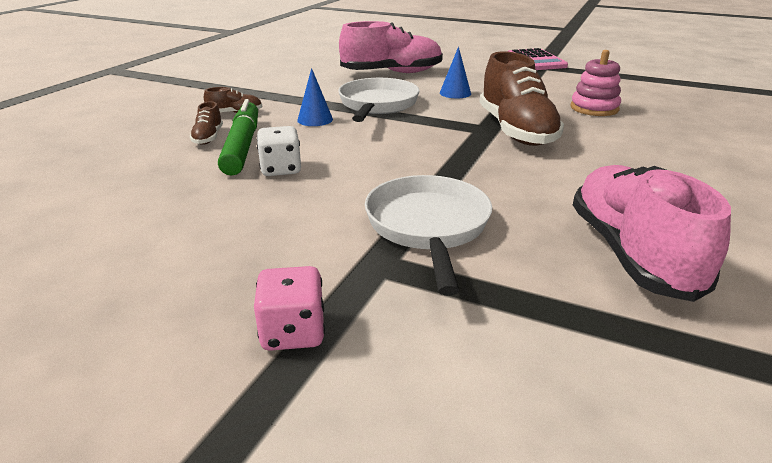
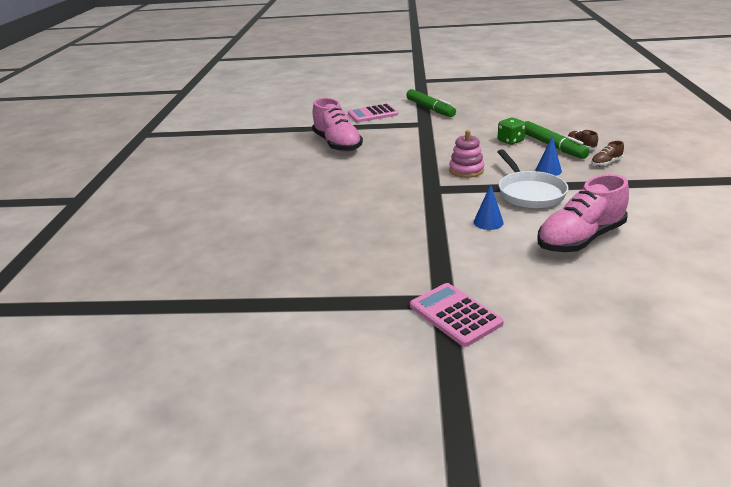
camera: 160 degrees right, 0 degrees up
pink dice [254,266,325,351] -> green marker [406,89,456,117]
white dice [257,126,301,176] -> green dice [498,118,526,145]
white pan [365,175,492,296] -> none
brown shoe [479,51,564,146] -> none
pink stacking toy [571,50,621,116] -> pink stacking toy moved to [449,130,484,178]
none -> pink calculator [348,104,398,122]

